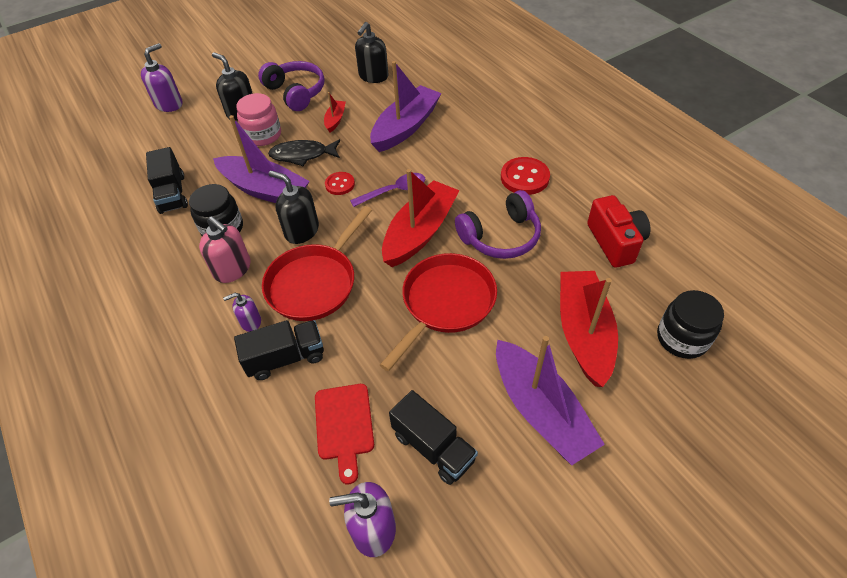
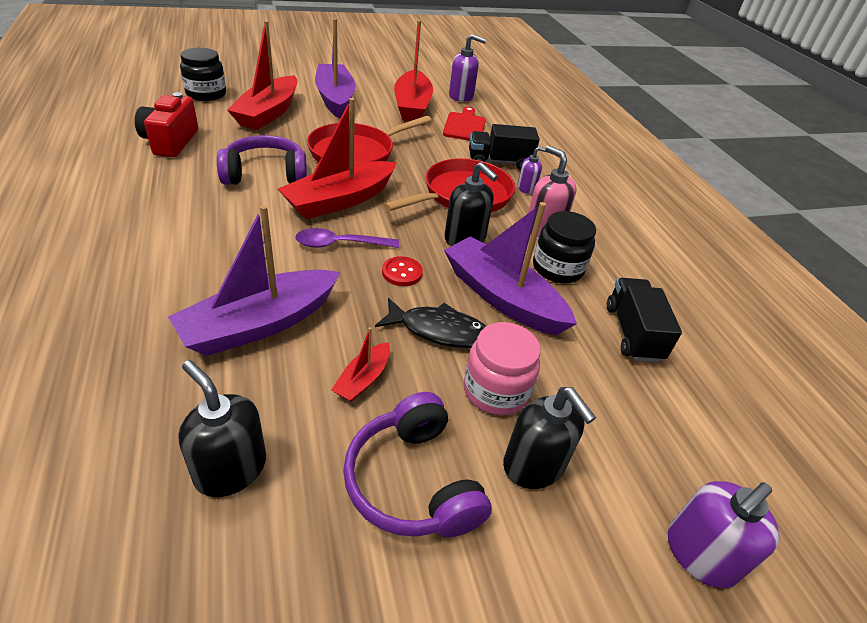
camera: 170 degrees left, 10 degrees down
black soap dispenser [355,22,388,83] -> black soap dispenser turned 90 degrees counterclockwise [179,360,266,497]
black truck [389,390,478,485] -> red boat [394,20,433,121]
red button [501,157,550,195] -> none

